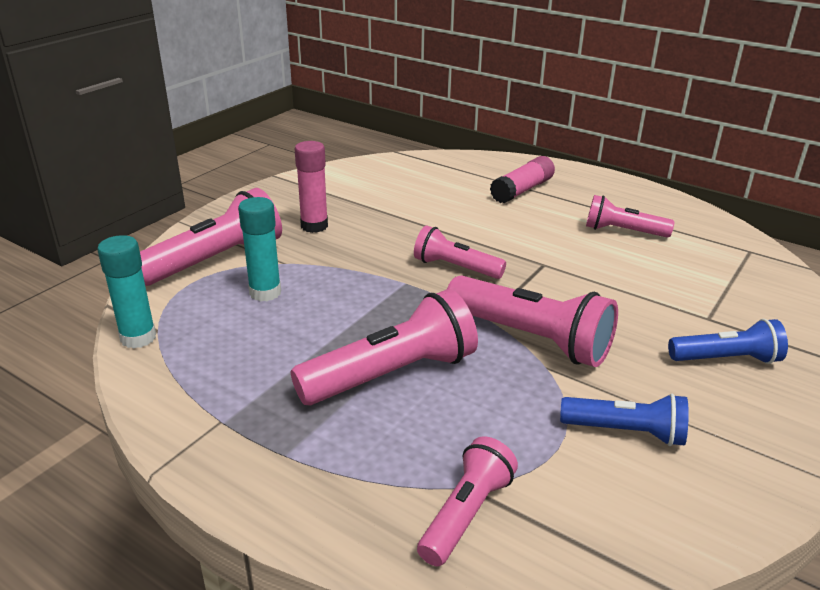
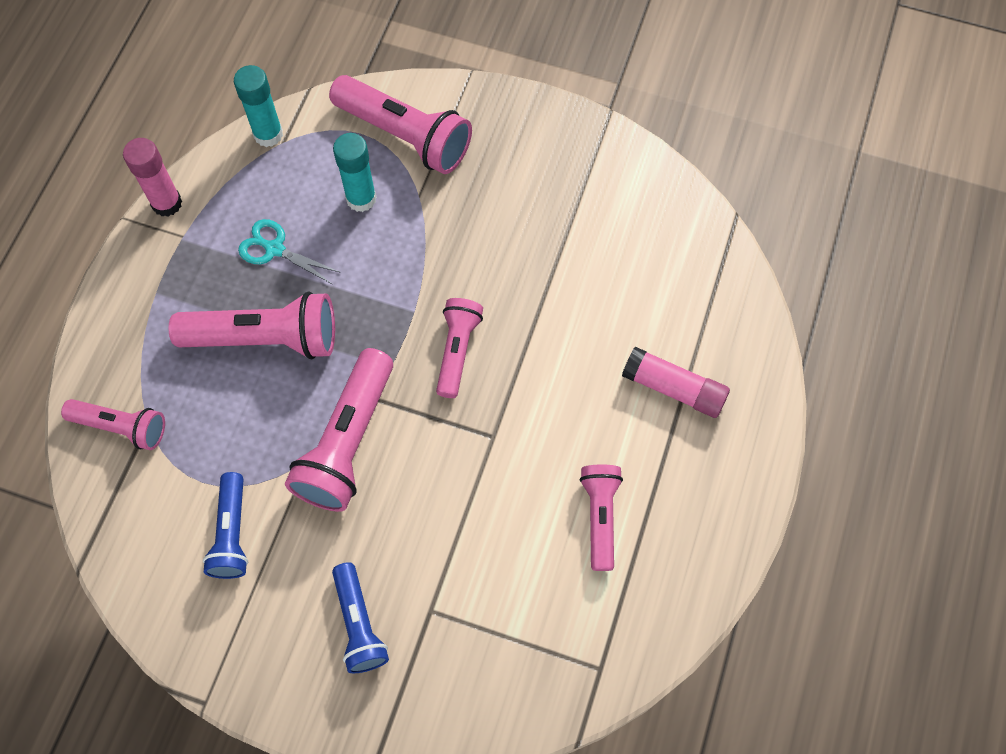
camera: 75 degrees right, 35 degrees up
pink flashlight [291,289,478,405] -> pink flashlight turned 45 degrees counterclockwise [169,291,335,359]
pink glue stick [295,141,328,233] -> pink glue stick moved to [123,138,182,217]
none -> turquoise scissors [238,219,341,285]

